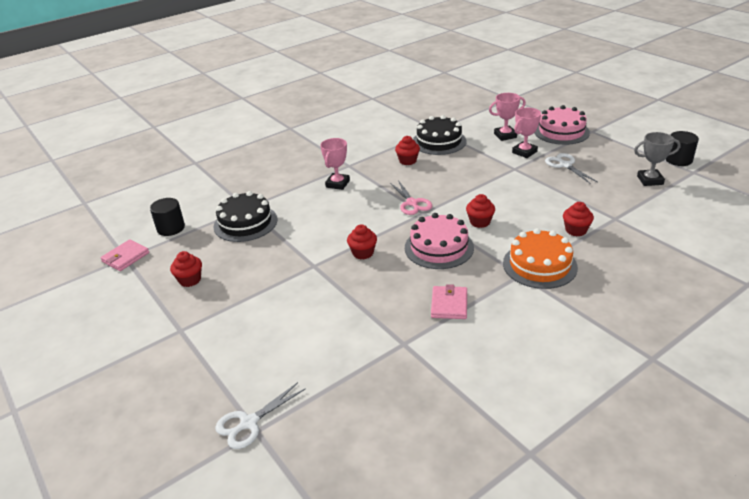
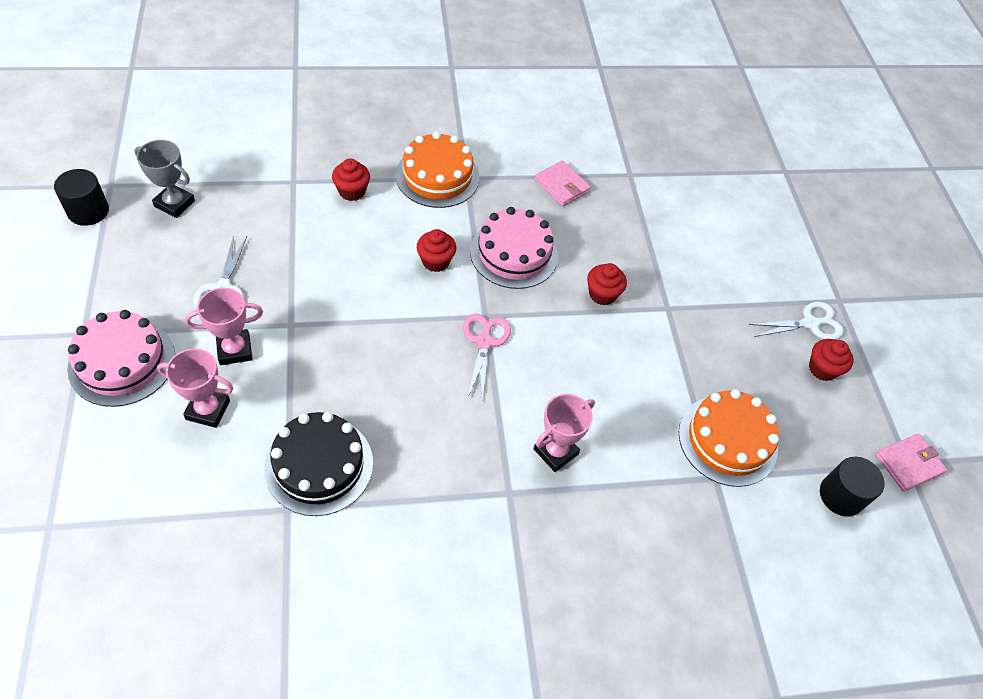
camera: 160 degrees left, 20 degrees up
black cake [214,191,278,242] -> orange cake [679,389,779,487]
white scissors [215,382,306,449] -> white scissors moved to [749,302,844,339]
red cupcake [395,136,420,165] -> none
pink wallet [431,284,467,319] -> pink wallet turned 75 degrees counterclockwise [534,161,591,206]

